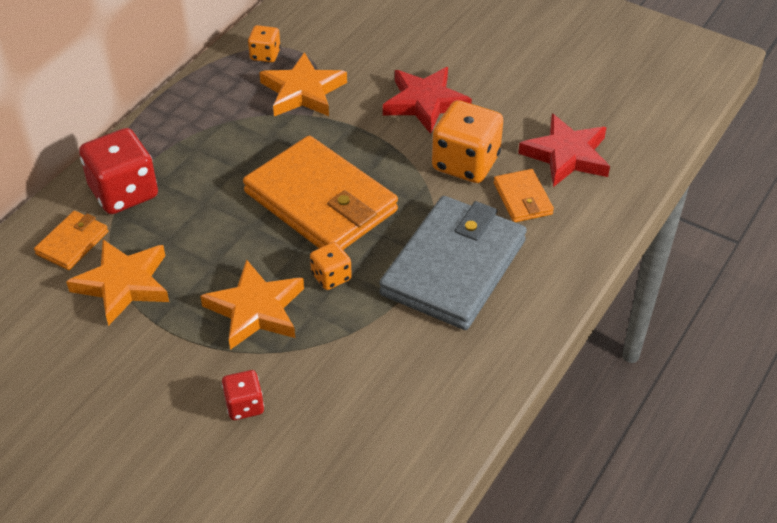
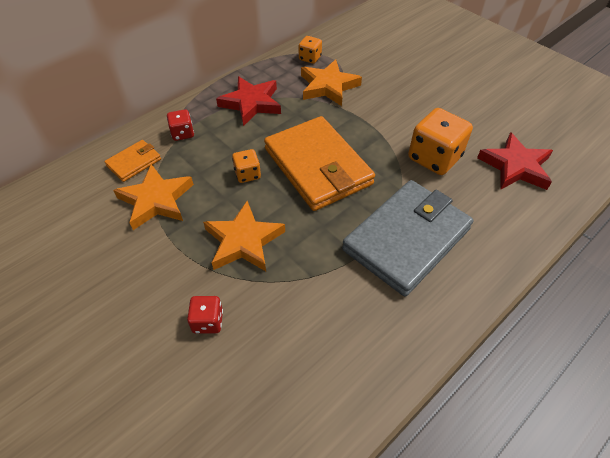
camera: 15 degrees right, 5 degrees up
red dice [79,128,158,214] -> red dice [167,109,194,141], size x0.52
orange dice [310,242,352,290] -> orange dice moved to [232,149,261,183]
red star [383,67,472,134] -> red star moved to [216,76,281,126]
orange wallet [494,169,554,222] -> none

